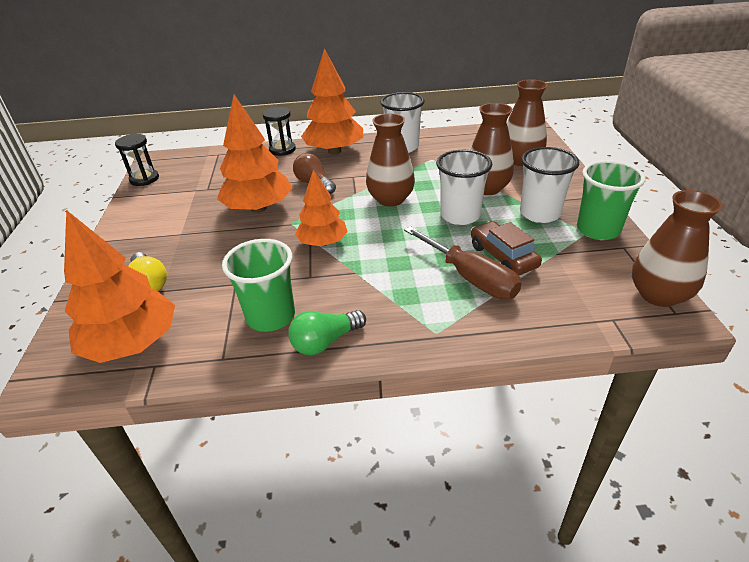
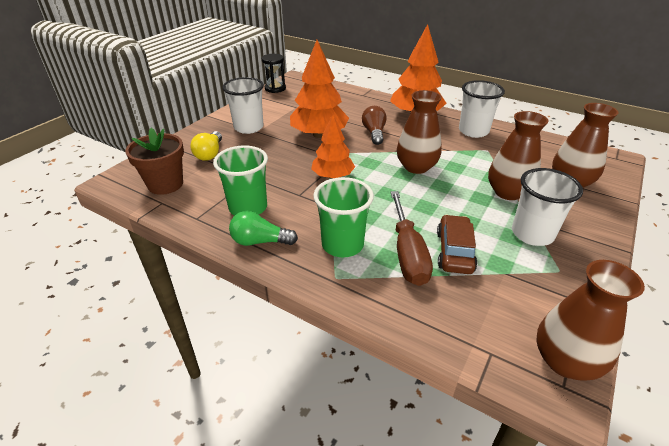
camera: 35 degrees right, 0 degrees up
orange tree [64,210,175,363] -> brown flower pot [125,128,184,195]
black hourglass [263,107,296,156] -> none
white cup [436,150,492,225] -> white cup moved to [222,77,264,134]
green cup [577,160,646,240] -> green cup moved to [313,177,374,257]

